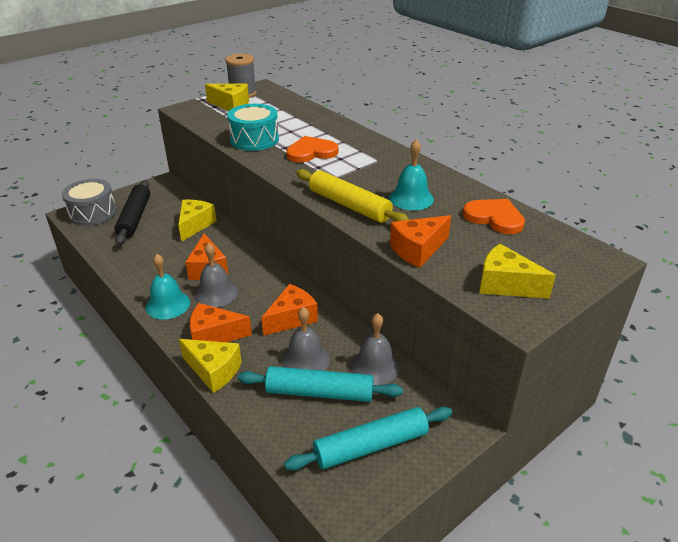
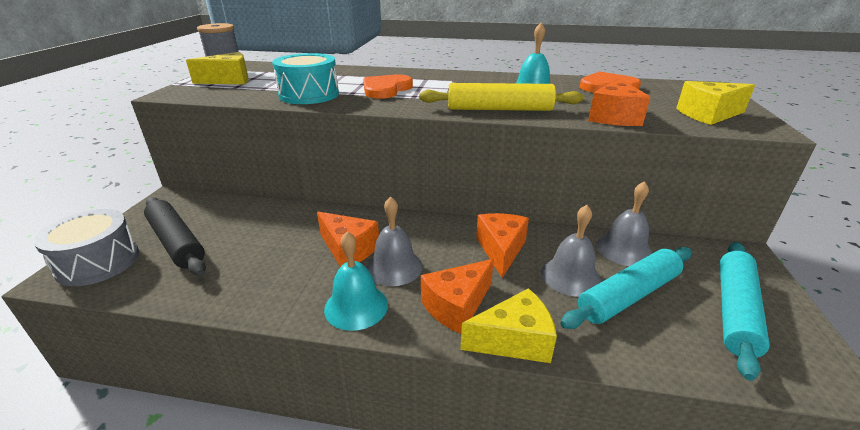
camera: 40 degrees left, 5 degrees down
yellow cheese [178,200,216,242] -> none

